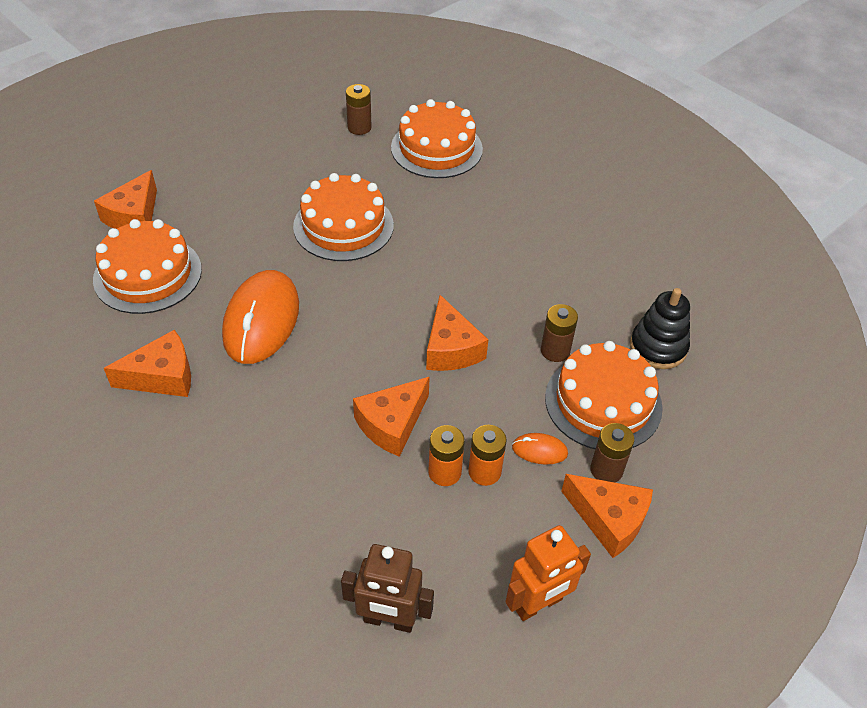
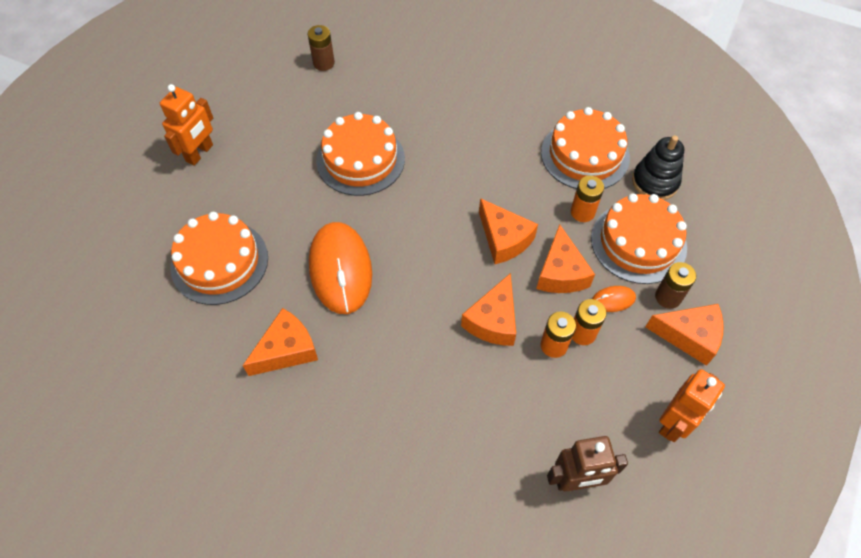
camera: 20 degrees left, 10 degrees up
orange cheese [94,170,157,229] -> orange cheese moved to [536,224,595,293]
orange cake [391,99,483,178] -> orange cake moved to [541,107,630,189]
brown battery [541,304,578,362] -> orange battery [571,176,604,222]
none -> orange robot [160,84,213,166]

